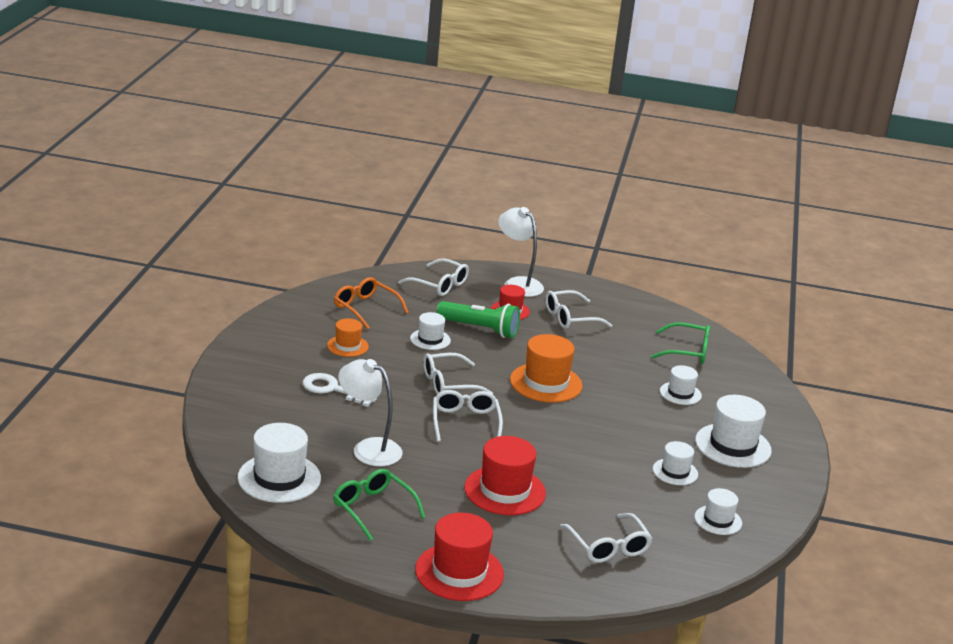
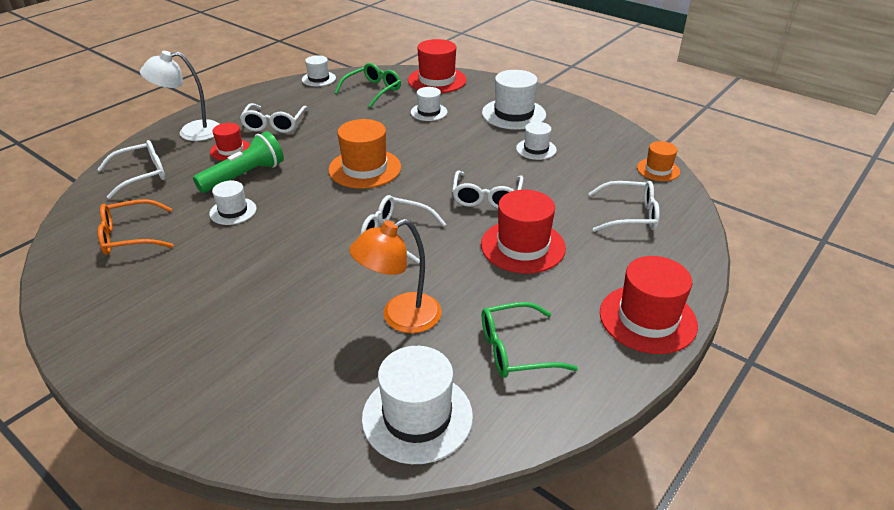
camera: 60 degrees left, 10 degrees up
white key [302,373,377,407] -> none
orange hat [327,318,369,357] -> orange hat moved to [637,141,680,181]
white lamp [338,359,403,466] -> orange lamp [349,219,442,333]
white glasses [423,353,493,394] -> white glasses moved to [452,171,524,209]
white hat [695,488,742,535] -> white hat moved to [302,55,336,86]
none -> red hat [408,39,467,93]

